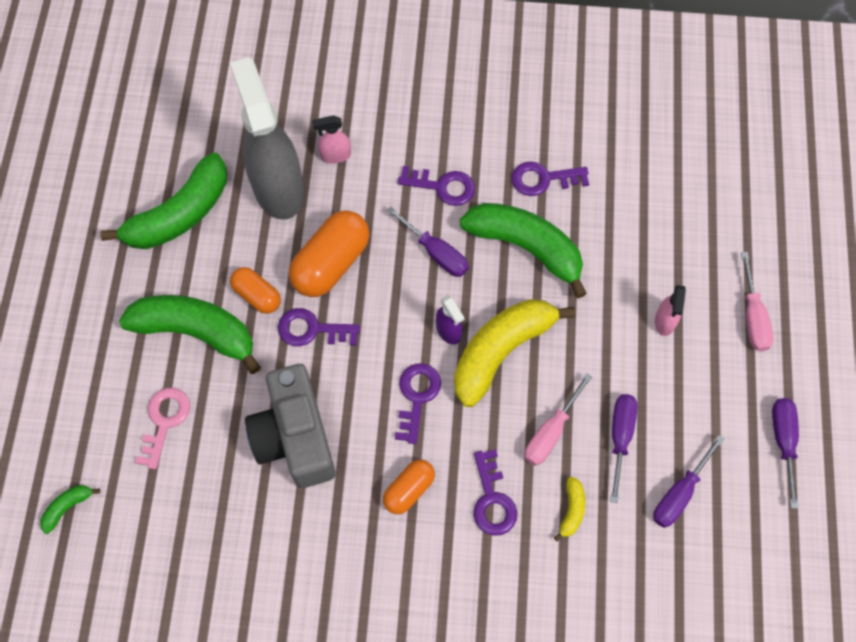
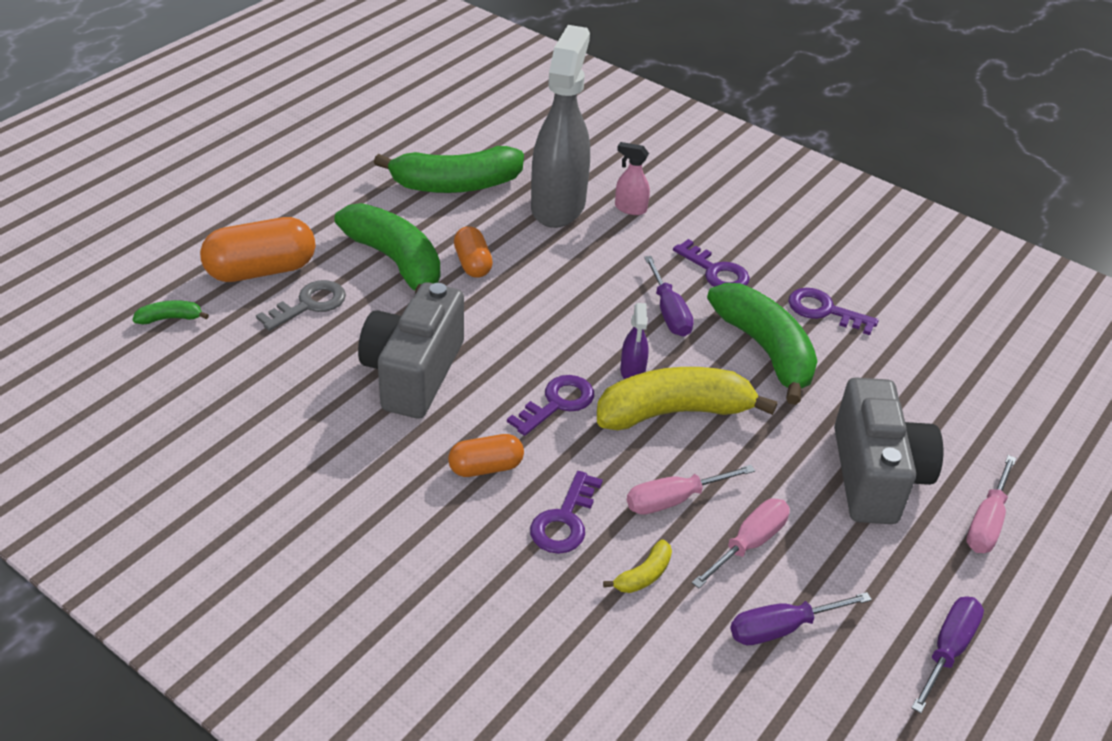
camera: 30 degrees right, 25 degrees down
pink key [135,388,190,469] -> grey key [256,280,346,331]
purple key [278,308,360,346] -> none
orange capsule [289,211,370,297] -> orange capsule moved to [200,217,315,282]
purple screwdriver [610,394,637,503] -> pink screwdriver [692,498,790,588]
pink spray bottle [655,285,686,336] -> grey camera [834,378,943,524]

